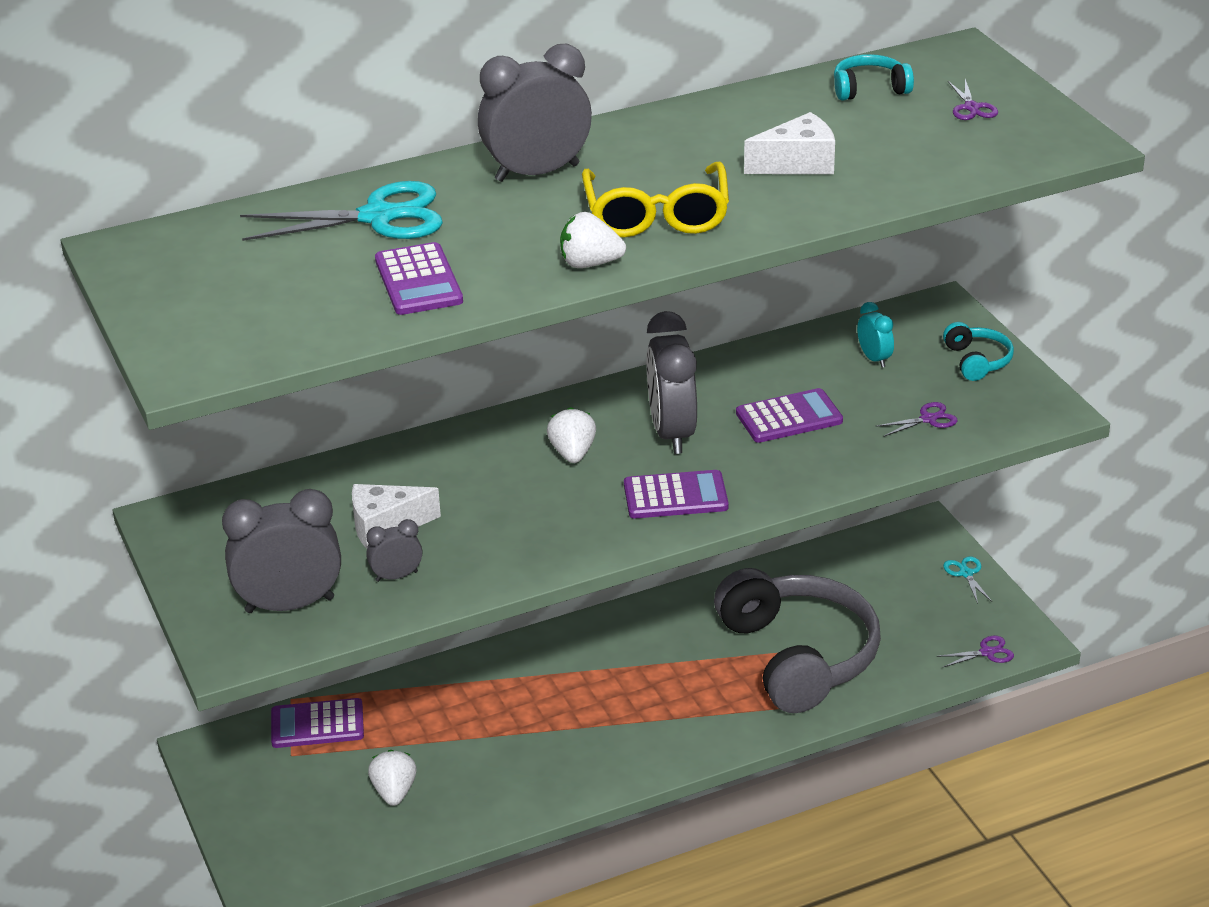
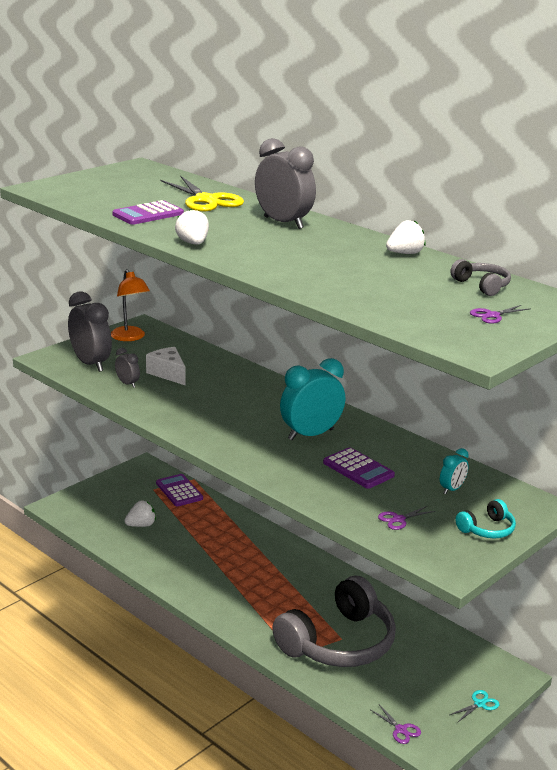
camera: 65 degrees right, 10 degrees down
turquoise scissors [240,181,443,241] -> yellow scissors [161,176,244,211]
white strawberry [547,407,596,463] -> white strawberry moved to [386,220,426,254]
yellow glasses [582,162,729,238] -> none
purple calculator [624,470,729,518] -> none
grey clock [647,311,697,454] -> turquoise clock [280,358,345,440]
white cheese [744,112,835,174] -> none
turquoise headphones [834,54,914,101] -> grey headphones [450,259,511,296]
purple scissors [876,402,957,436] -> purple scissors turned 105 degrees clockwise [378,506,435,530]
none -> orange lamp [111,269,150,341]

